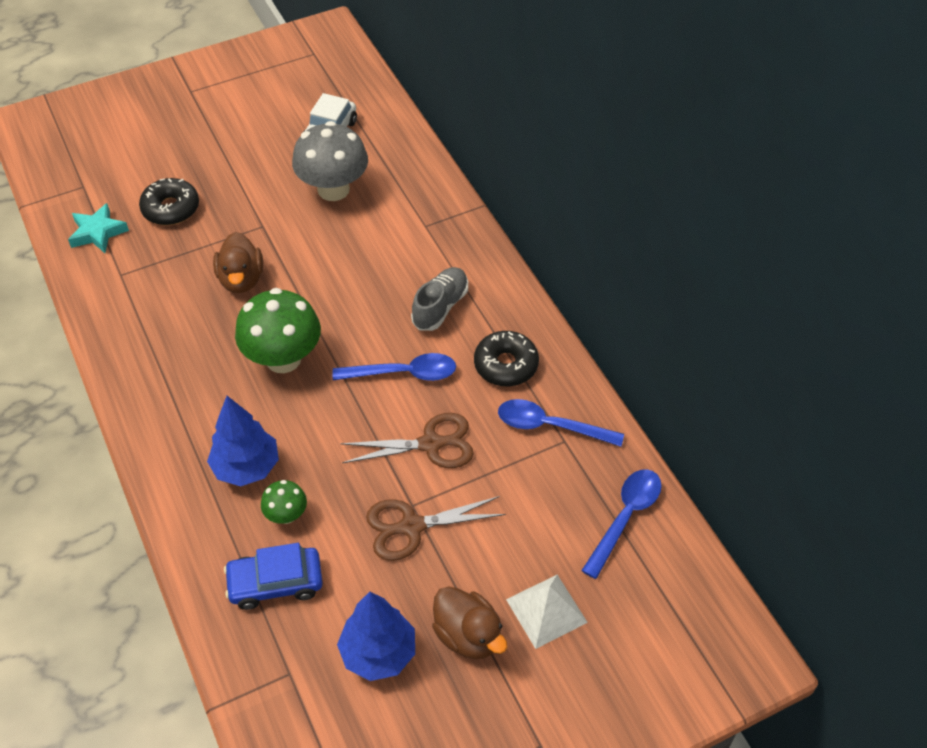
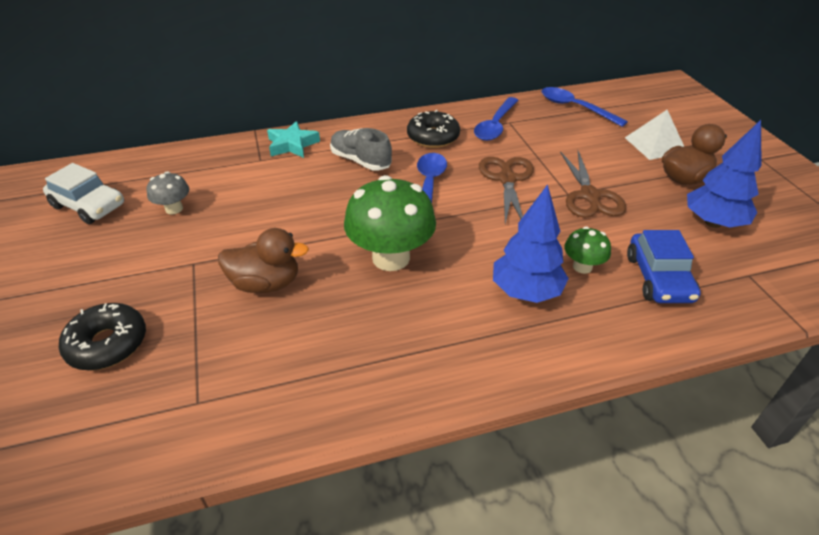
camera: 80 degrees left, 10 degrees down
turquoise star [68,203,129,253] -> turquoise star moved to [267,121,320,158]
grey mushroom [292,121,368,201] -> grey mushroom [146,172,189,214], size x0.50

